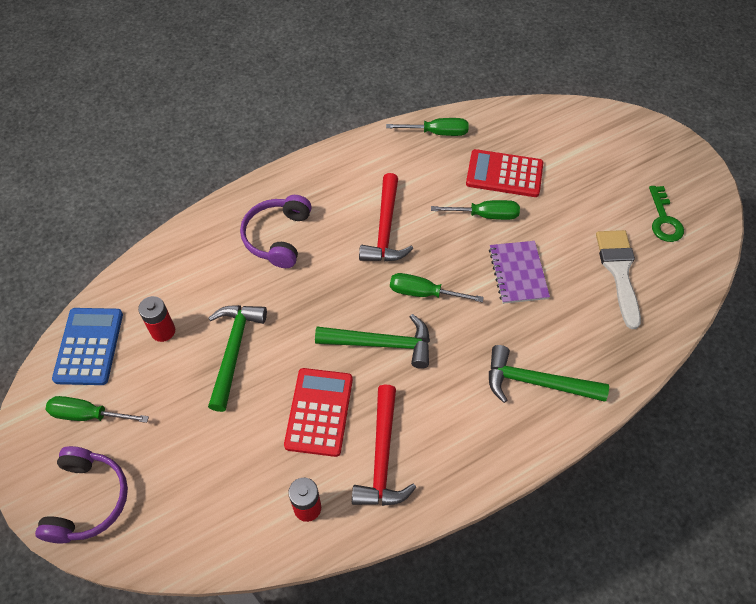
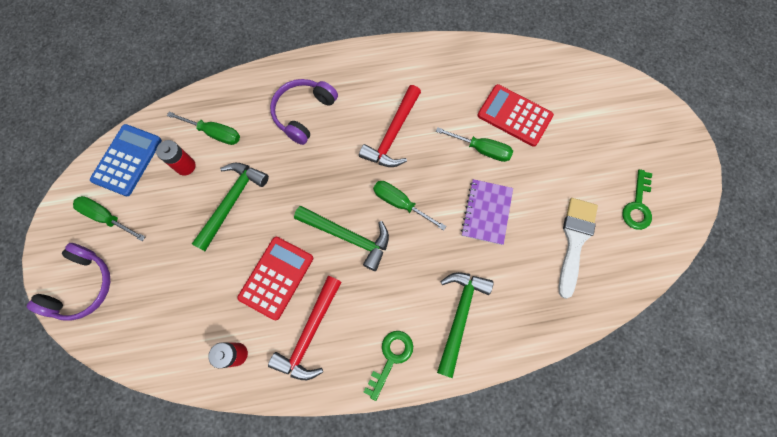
camera: 20 degrees right, 15 degrees up
green screwdriver [386,118,469,136] -> green screwdriver moved to [167,112,240,145]
green hammer [489,345,609,403] -> green hammer turned 75 degrees clockwise [437,272,494,378]
none -> green key [364,331,413,401]

